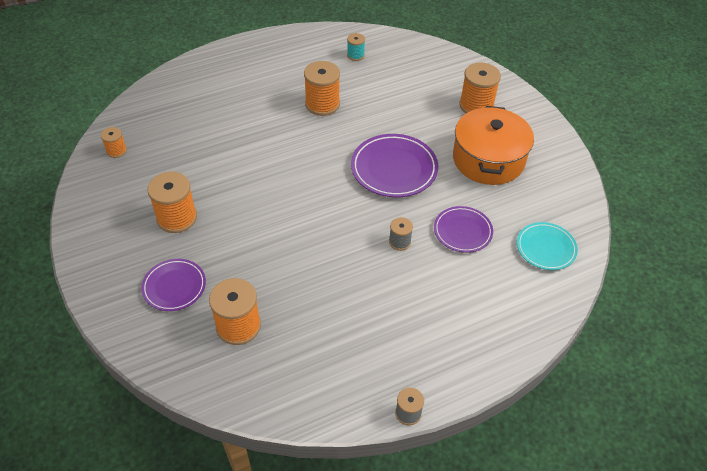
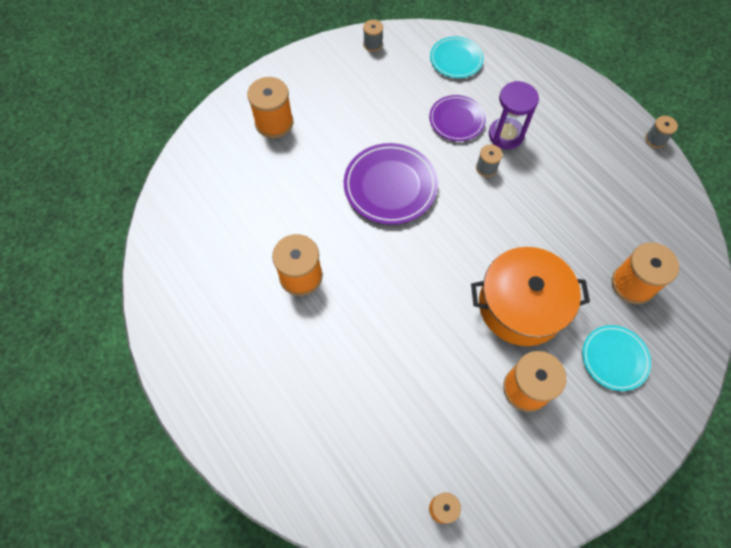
camera: 100 degrees left, 15 degrees up
purple plate [141,259,206,311] -> turquoise plate [582,325,651,391]
turquoise spool [347,33,365,61] -> none
orange pot [453,106,534,185] -> orange pot moved to [471,247,590,346]
none -> grey spool [363,19,383,52]
none -> purple hourglass [489,81,539,149]

